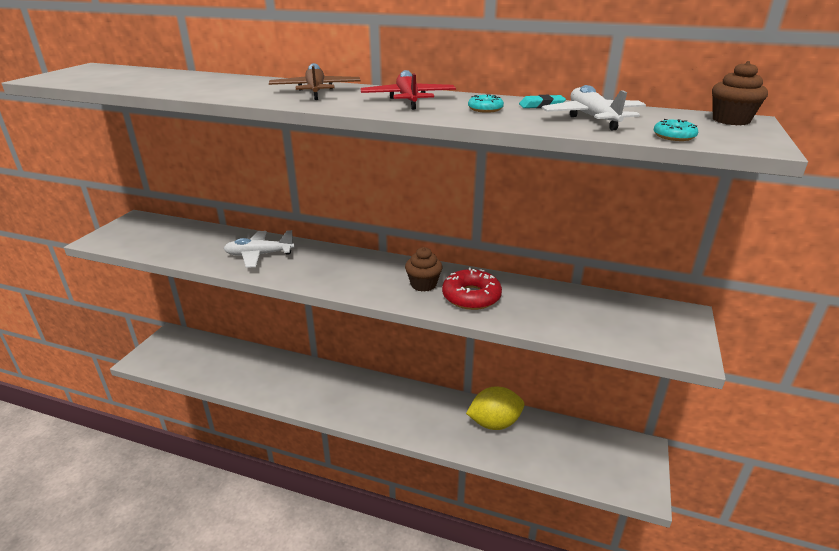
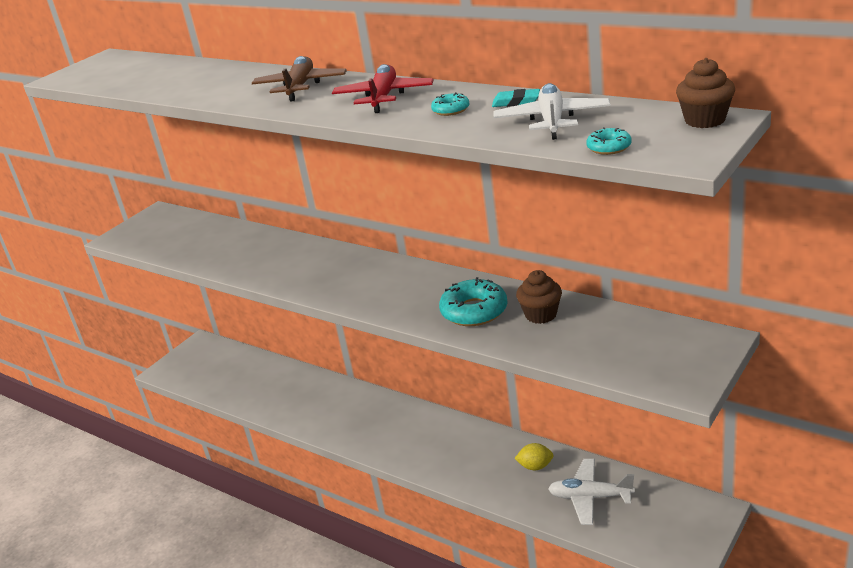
camera: 20 degrees right, 0 degrees up
white plane [224,230,294,268] -> white plane moved to [548,459,635,525]
brown cupcake [405,247,443,292] -> brown cupcake moved to [516,270,562,324]
red donut [442,268,502,310] -> turquoise donut [439,277,508,326]
yellow lemon [466,386,524,430] -> yellow lemon [514,443,554,470], size x0.52

